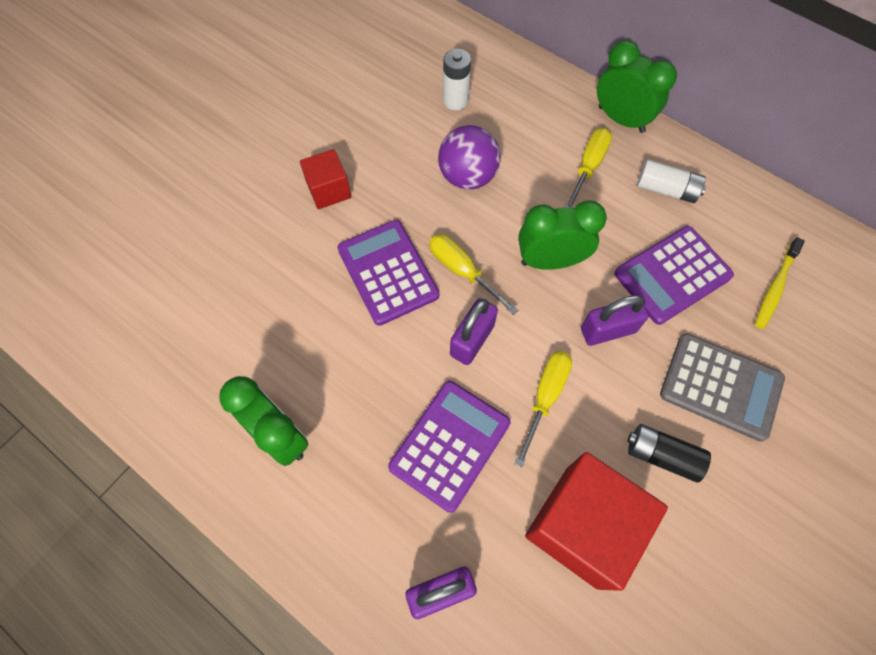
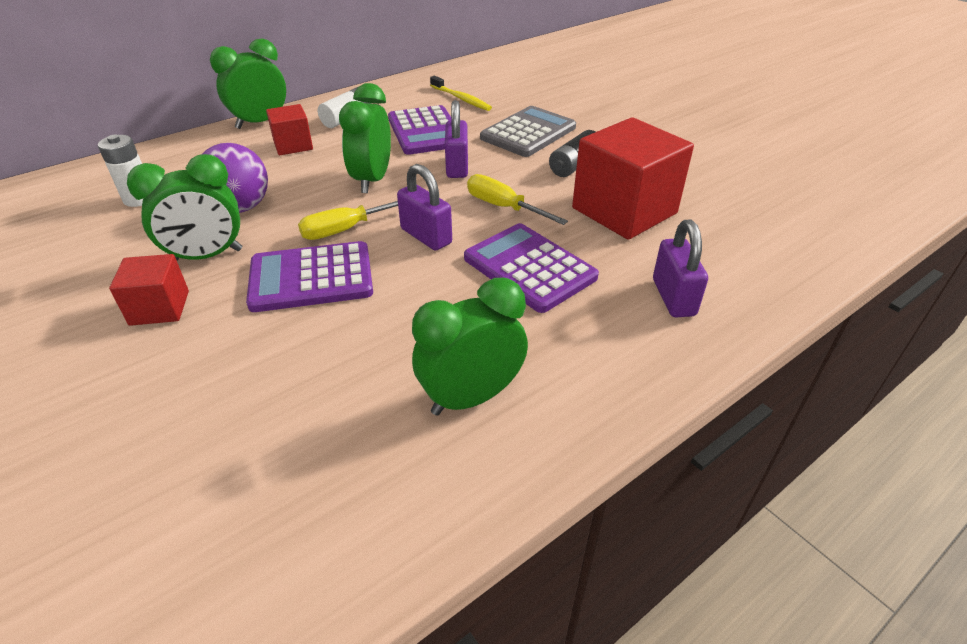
camera: 75 degrees left, 25 degrees down
yellow screwdriver [565,128,612,208] -> red cube [266,104,313,155]
none -> green clock [127,154,242,261]

